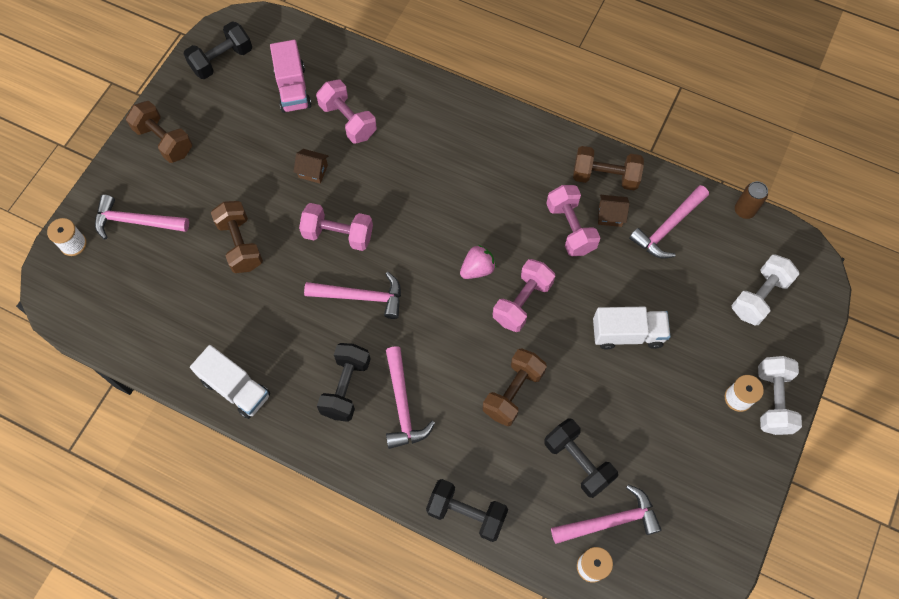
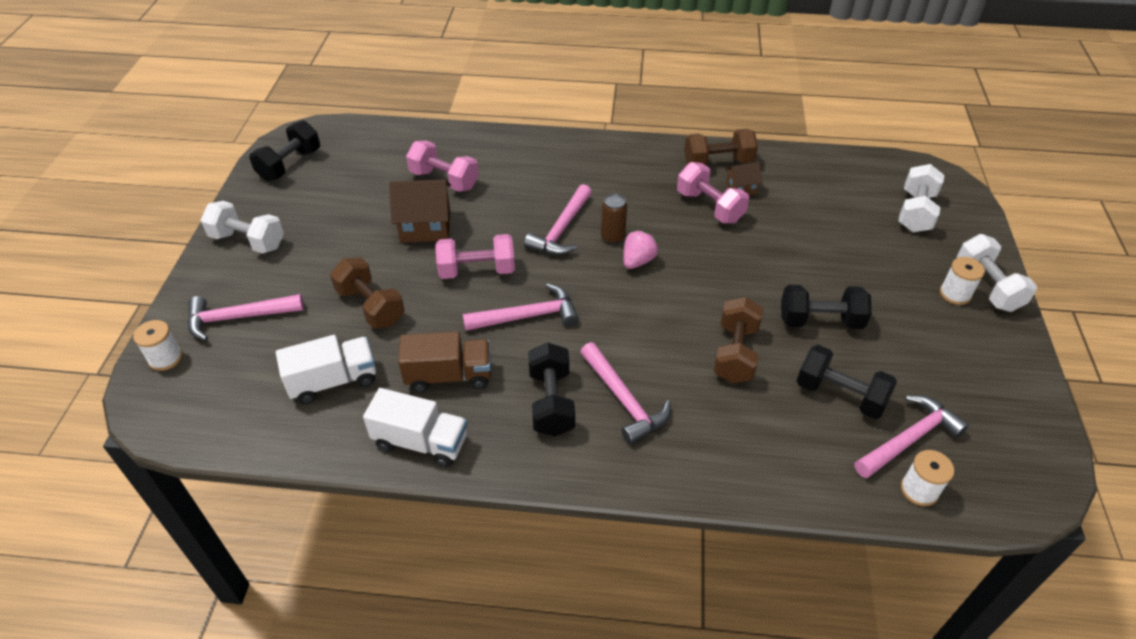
camera: 20 degrees left, 20 degrees down
brown dumbbell [126,101,192,163] -> white dumbbell [201,201,284,254]
pink truck [270,40,311,113] -> none
brown house [294,149,328,184] -> brown house [389,180,451,243], size x1.82
black dumbbell [426,479,508,542] -> black dumbbell moved to [781,285,872,329]
pink dumbbell [493,259,555,332] -> none
white truck [593,307,671,350] -> white truck moved to [276,335,376,404]
pink hammer [629,185,709,259] -> pink hammer moved to [524,184,592,255]
brown can [735,181,768,219] -> brown can moved to [601,194,627,244]
none -> brown truck [398,331,491,393]

